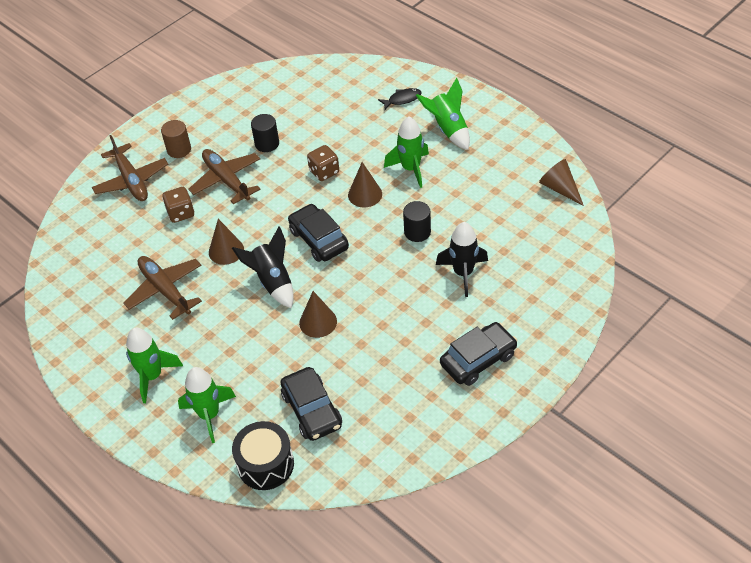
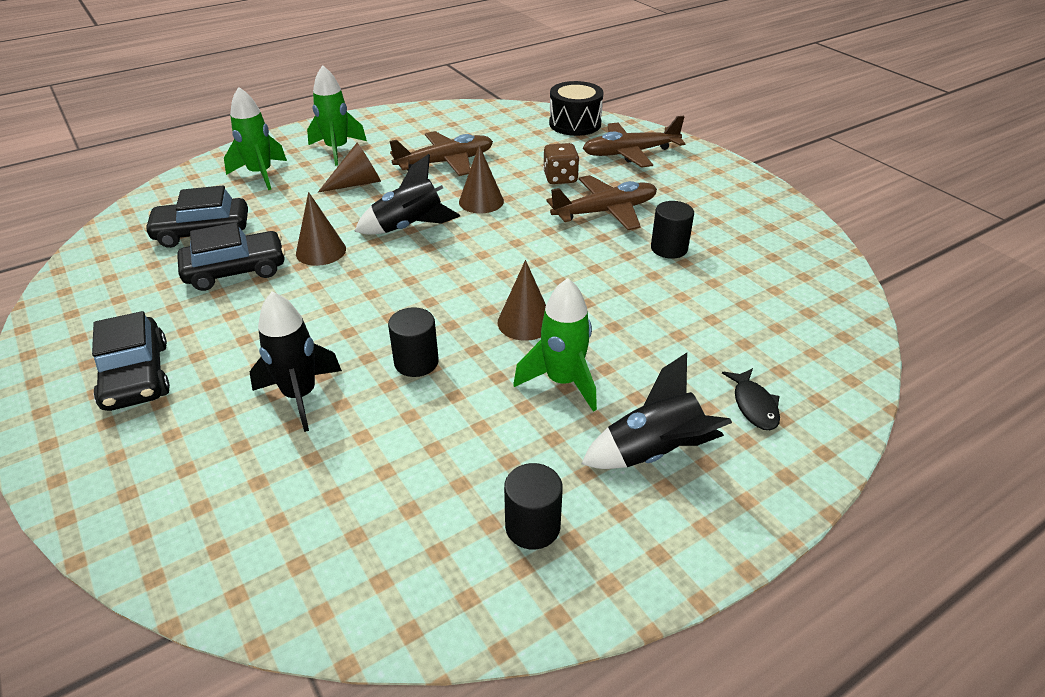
camera: 100 degrees right, 10 degrees down
brown cylinder [161,120,191,158] -> none
black drum [232,421,294,490] -> black drum moved to [549,81,604,136]
black car [288,204,349,262] -> black car moved to [177,222,285,291]
brown dice [307,145,339,181] -> none
green rocket [416,78,470,150] -> black rocket [581,353,732,469]
brown cone [539,159,584,206] -> brown cone moved to [318,142,381,192]
none -> black cylinder [504,463,563,550]

